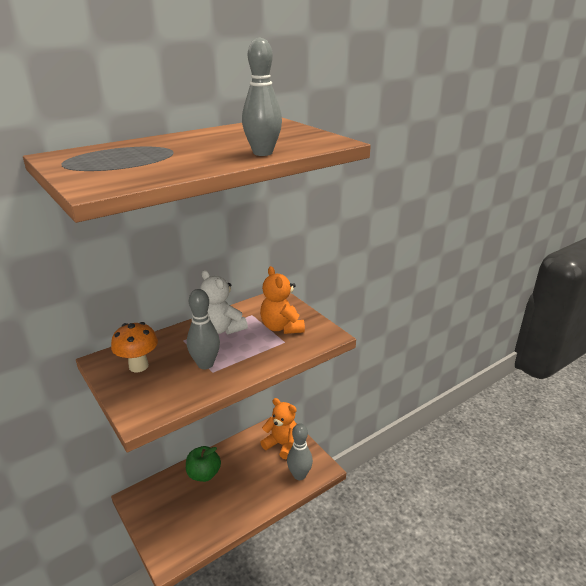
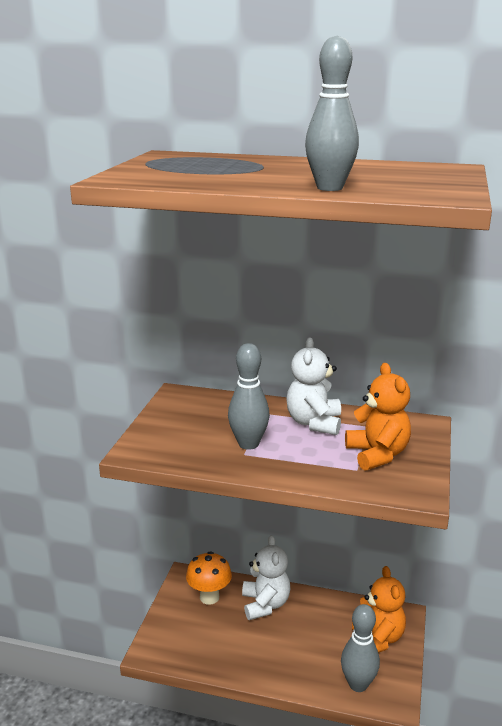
camera: 50 degrees right, 5 degrees down
orange mushroom [111,322,158,372] -> orange mushroom moved to [186,551,232,605]
green apple [186,446,221,482] -> white teddy bear [242,535,290,620]
orange teddy bear [260,266,305,334] -> orange teddy bear turned 135 degrees clockwise [345,363,411,471]

